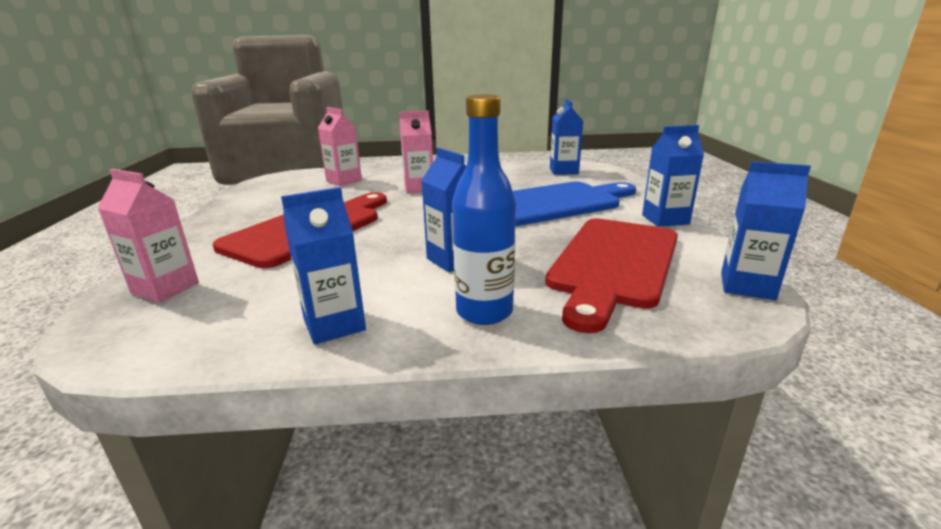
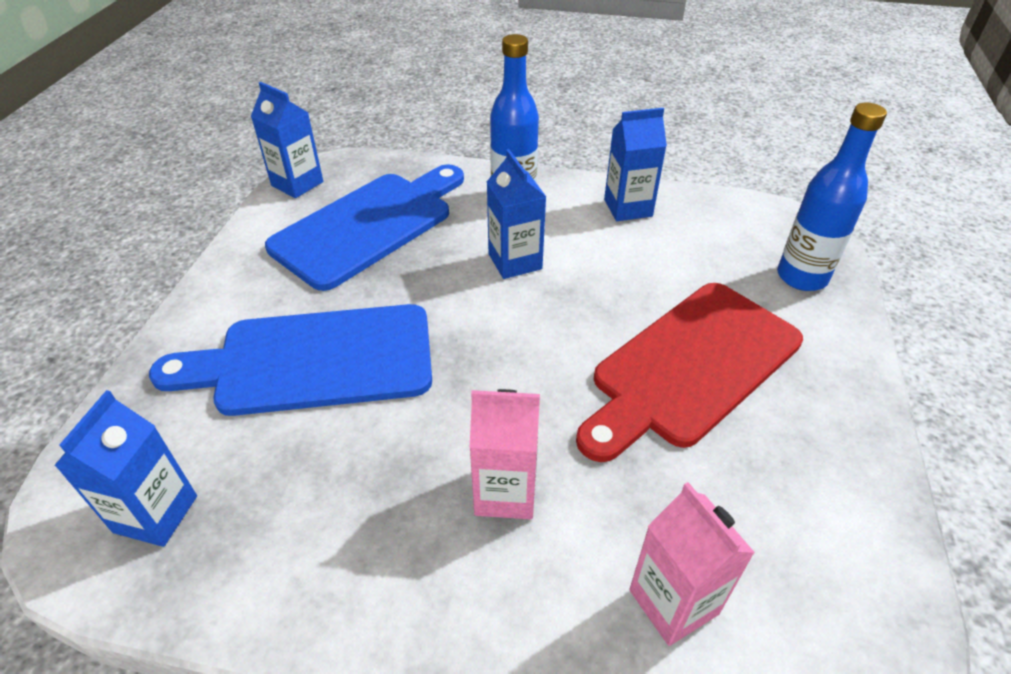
camera: 165 degrees left, 20 degrees up
pink carton [98,169,199,303] -> blue bottle [777,102,887,291]
red cutting board [545,218,678,333] -> blue cutting board [265,164,464,291]
blue carton [642,125,704,227] -> none

